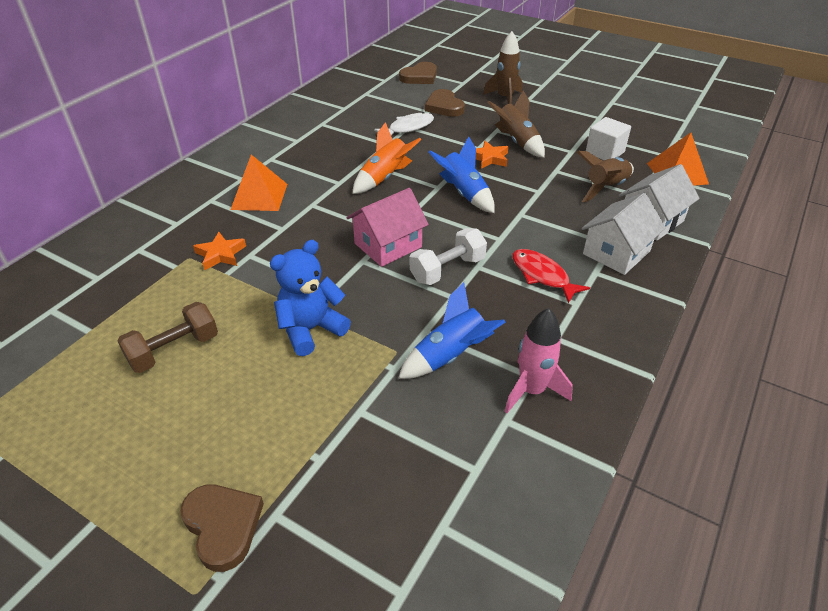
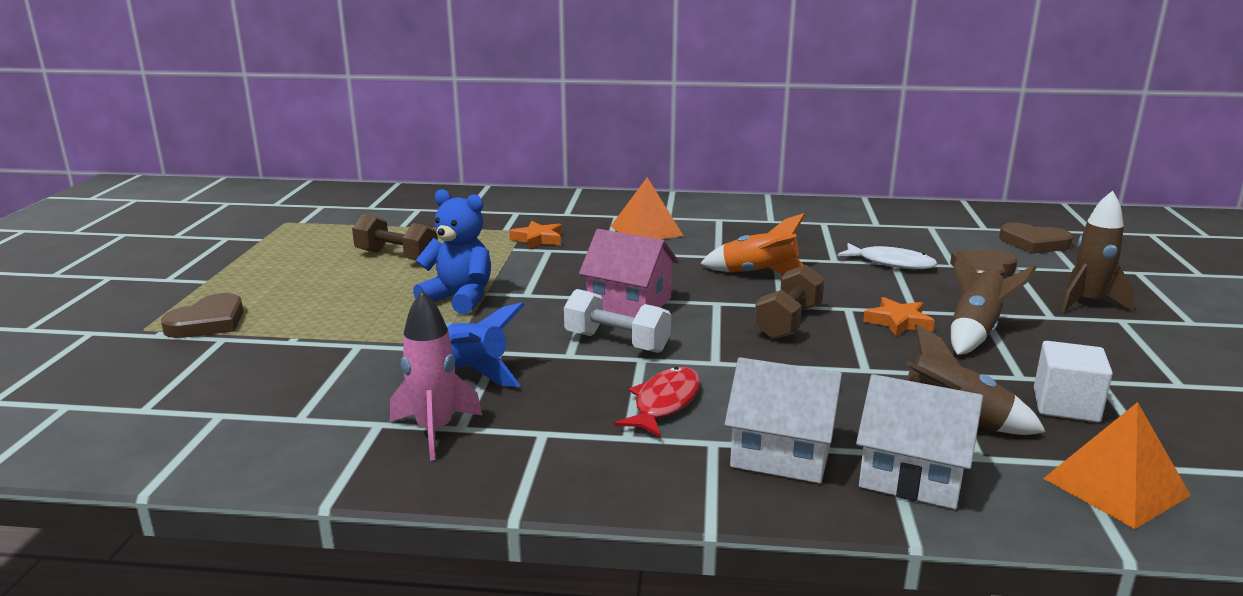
camera: 65 degrees right, 20 degrees down
blue rocket [429,136,495,213] -> brown dumbbell [754,265,825,340]

